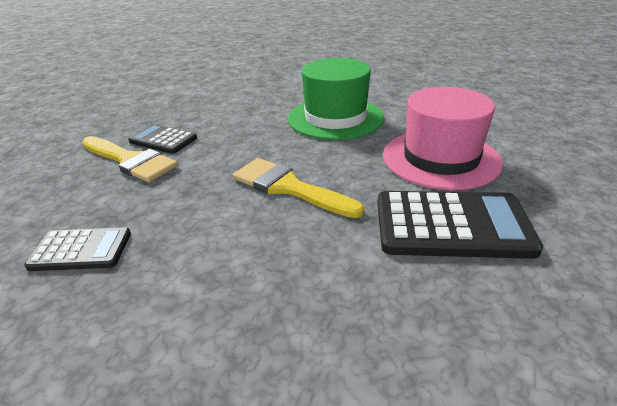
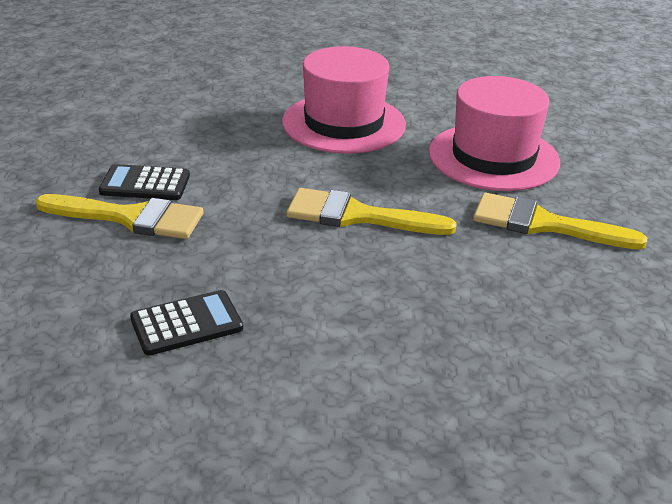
camera: 25 degrees left, 0 degrees up
green hat [288,58,384,140] -> pink hat [282,46,406,154]
black calculator [377,191,543,259] -> yellow brush [473,193,647,250]

